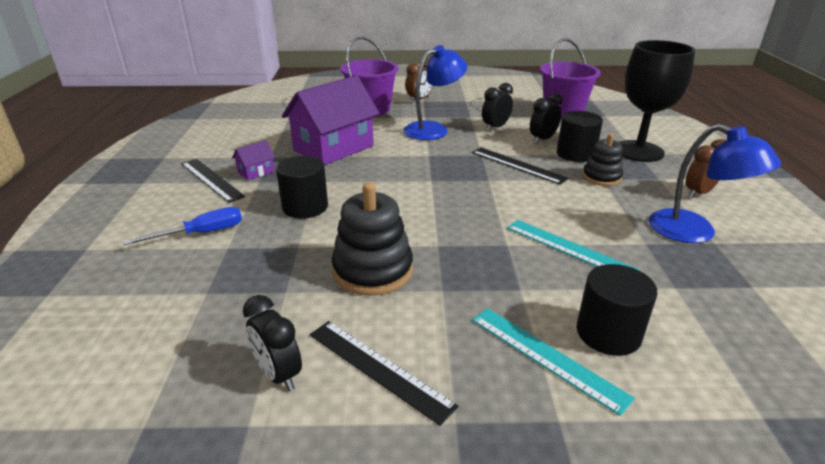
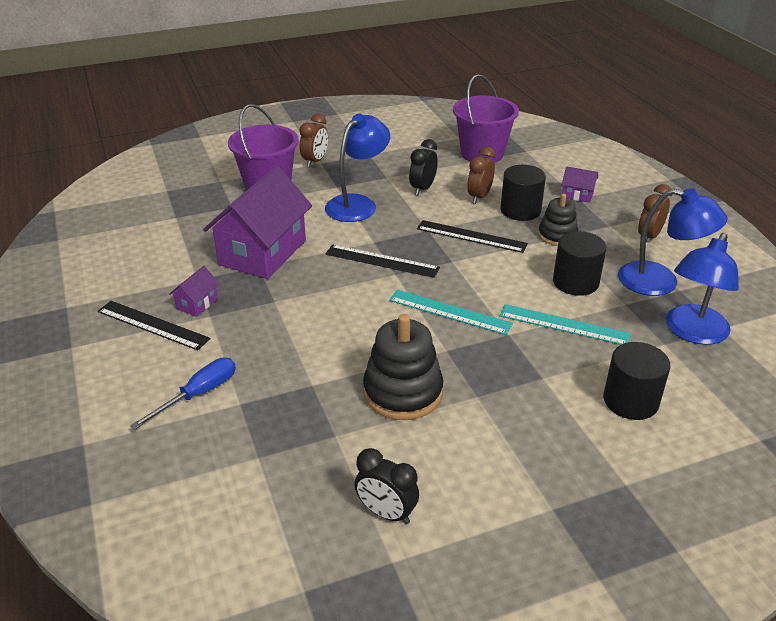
camera: 20 degrees left, 5 degrees up
black cylinder [276,156,328,219] -> black cylinder moved to [553,231,606,296]
black ruler [310,321,458,426] -> black ruler moved to [325,244,440,278]
turquoise ruler [472,308,635,416] -> turquoise ruler moved to [389,290,513,335]
black clock [530,93,563,143] -> brown clock [467,147,495,204]
black goblet [619,40,695,162] -> purple house [562,166,598,203]
none -> blue lamp [666,233,739,345]

